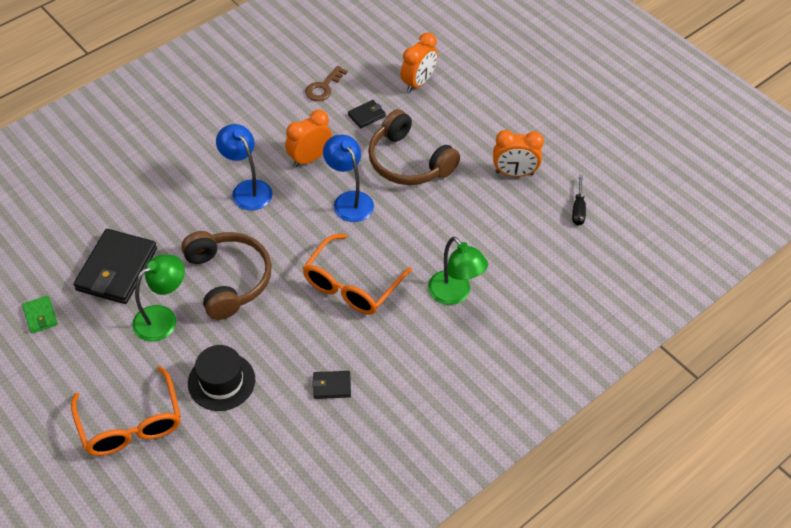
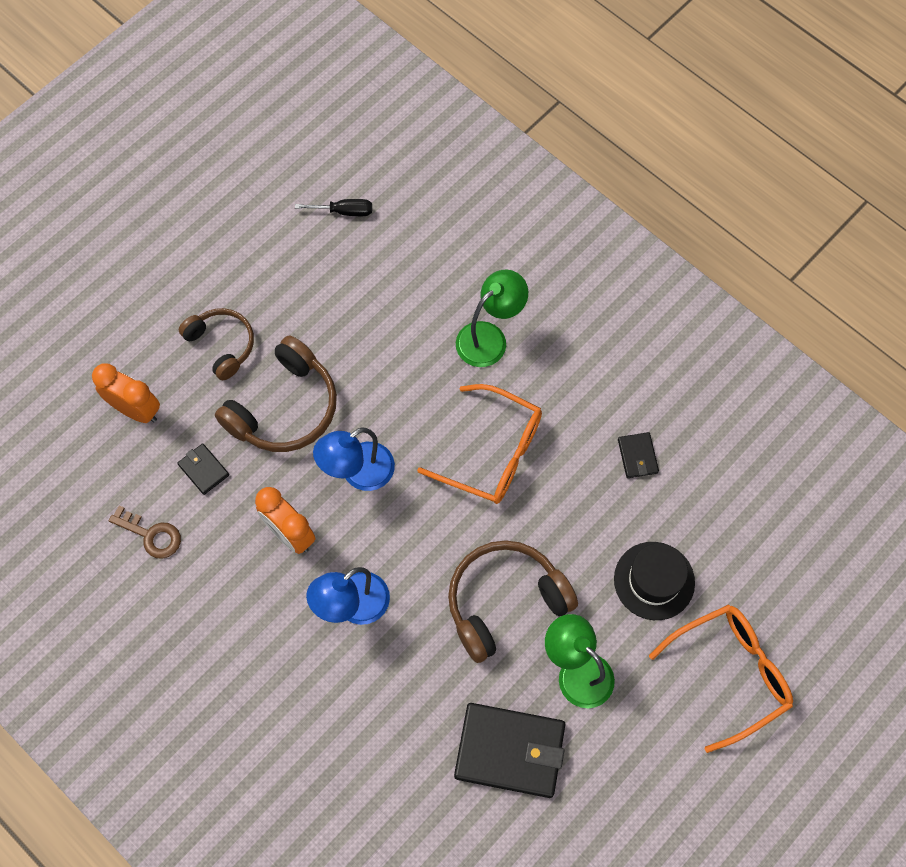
camera: 95 degrees left, 15 degrees up
green wallet [22,296,58,334] -> none
orange clock [493,130,544,177] -> none
none -> brown headphones [179,308,254,380]

